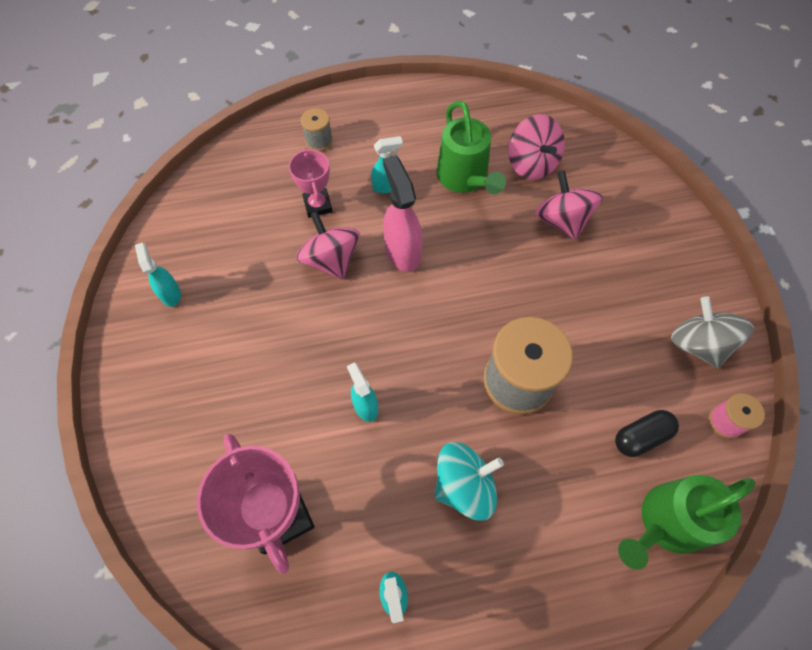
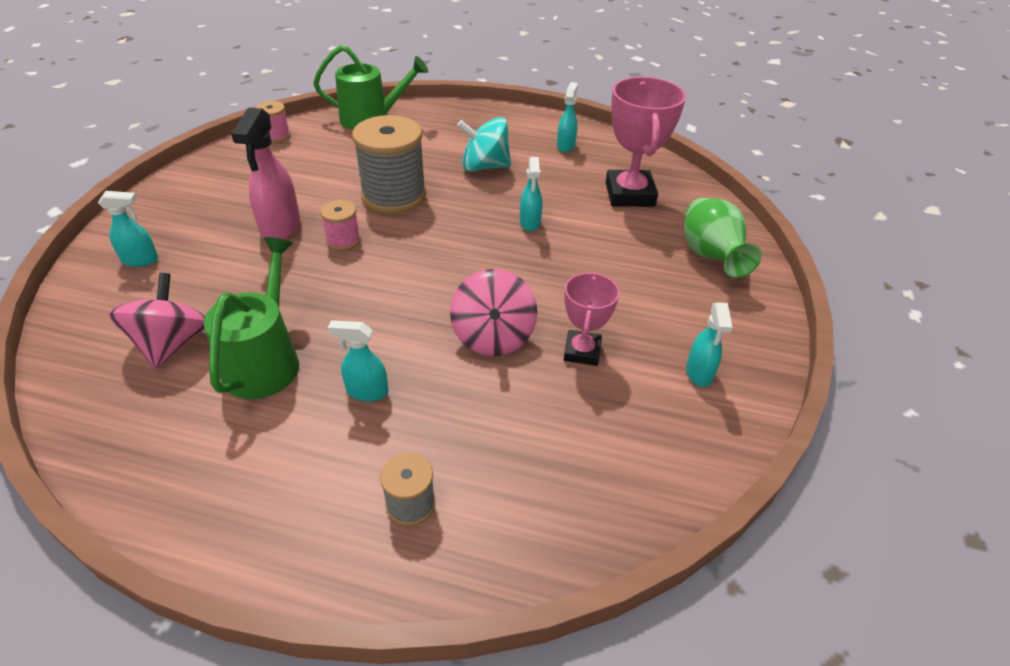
camera: 155 degrees left, 20 degrees down
pink trophy [289,148,333,218] -> pink trophy moved to [564,272,620,366]
pink spray bottle [383,155,422,272] -> pink spray bottle moved to [231,108,300,239]
pink spinning top [535,171,603,240] -> none
black capsule [615,410,679,457] -> none
grey spinning top [671,296,754,368] -> none
none -> turquoise spray bottle [98,191,158,267]
none -> pink spool [320,200,361,251]
none -> green vase [684,198,762,278]

